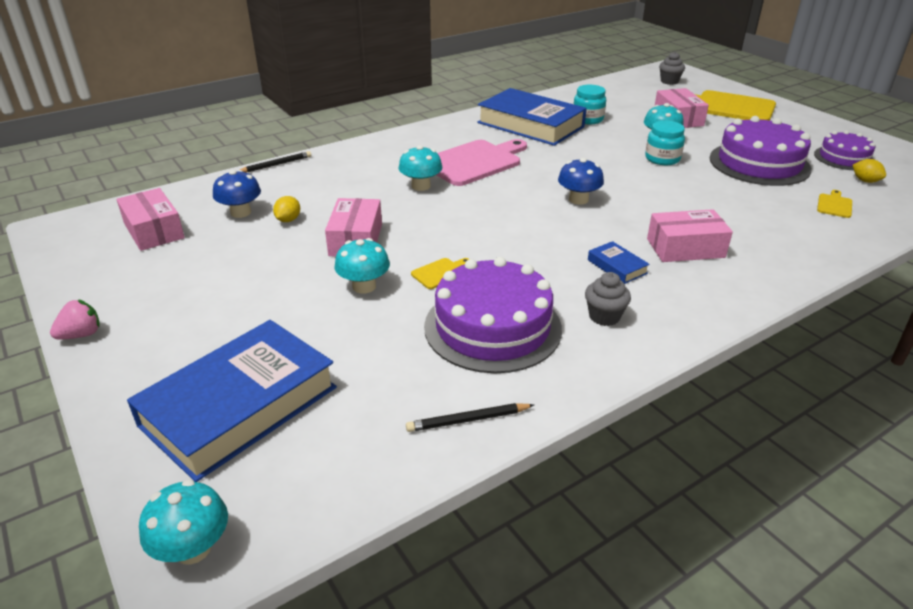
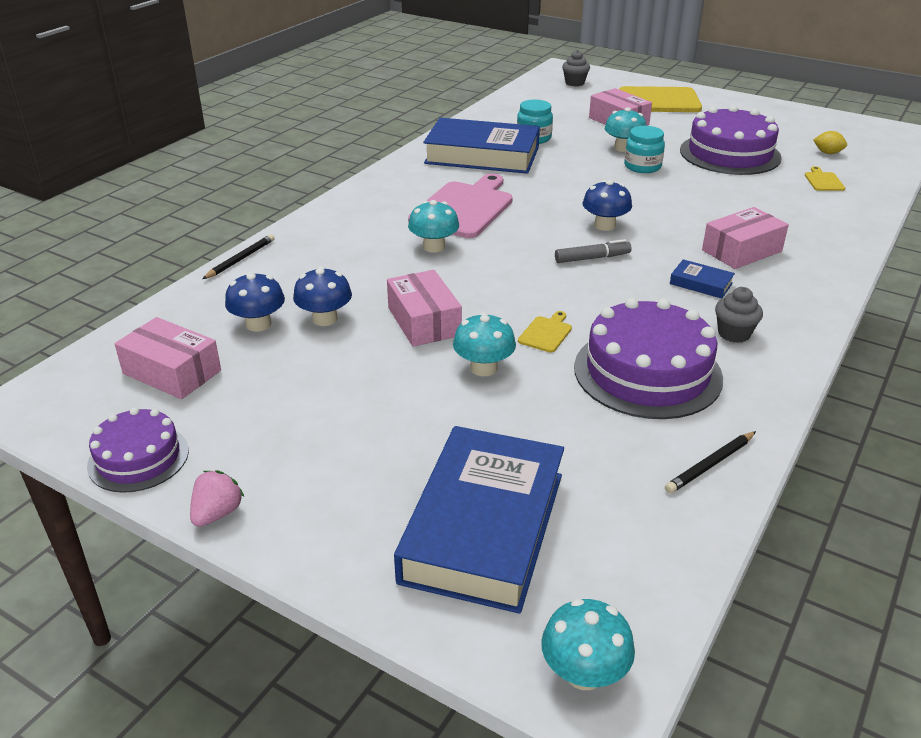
camera: 25 degrees left, 0 degrees up
yellow lemon [273,196,300,222] -> blue mushroom [293,267,352,326]
purple cake [814,130,875,170] -> purple cake moved to [87,407,189,493]
none -> grey marker [555,239,632,263]

